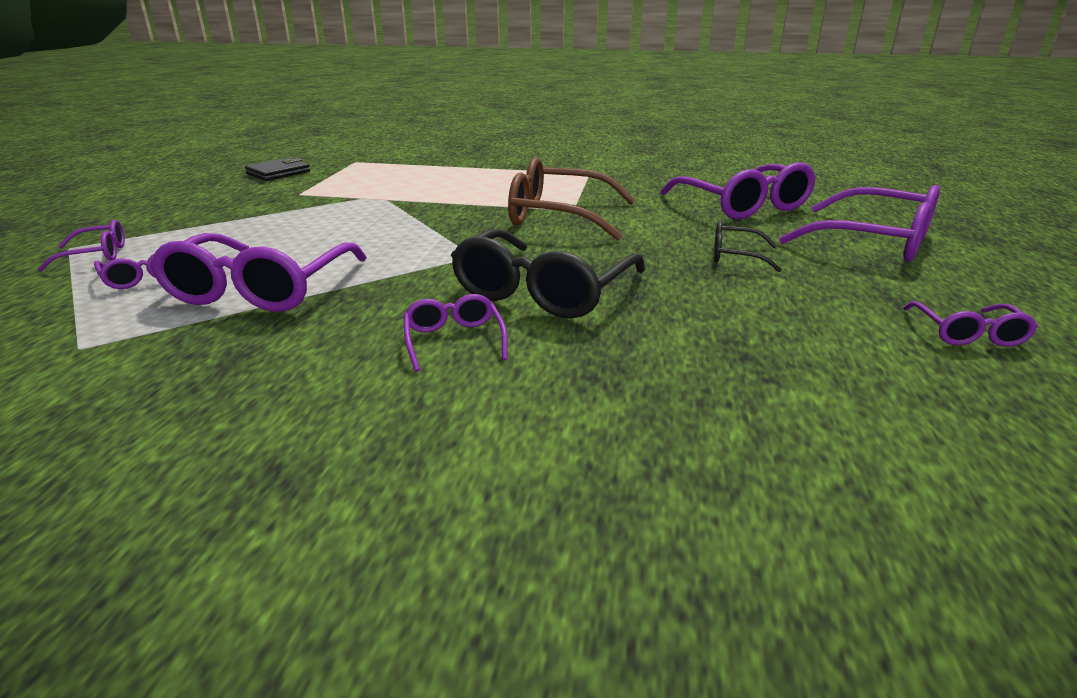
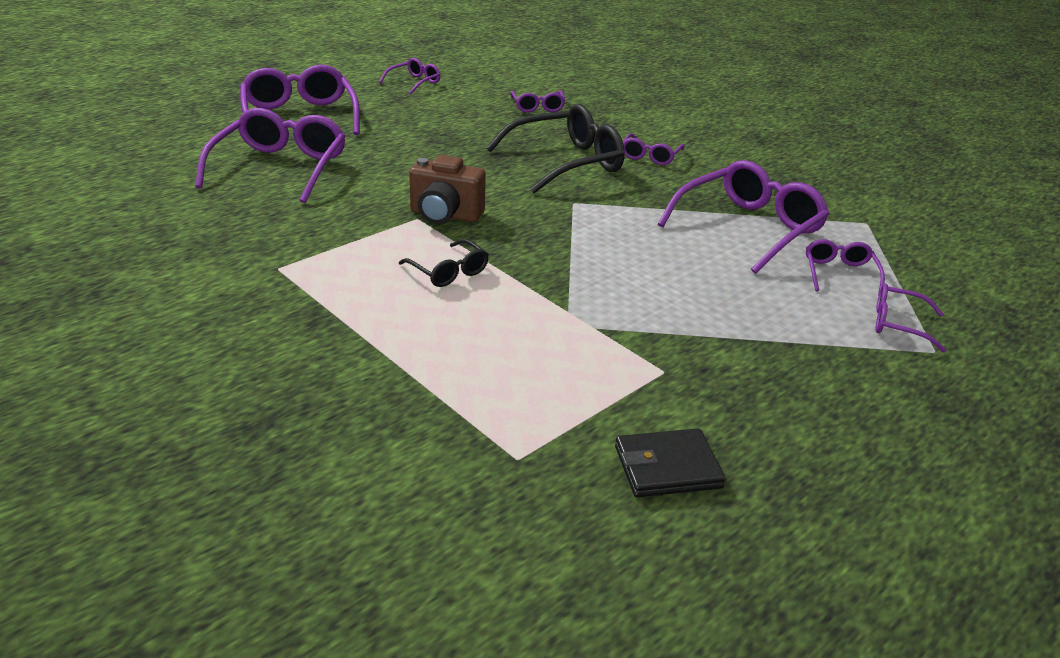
camera: 145 degrees left, 5 degrees up
brown glasses [508,157,636,240] -> brown camera [409,155,486,224]
black glasses [714,221,782,272] -> black glasses moved to [399,239,489,287]
none -> purple glasses [510,90,565,113]

